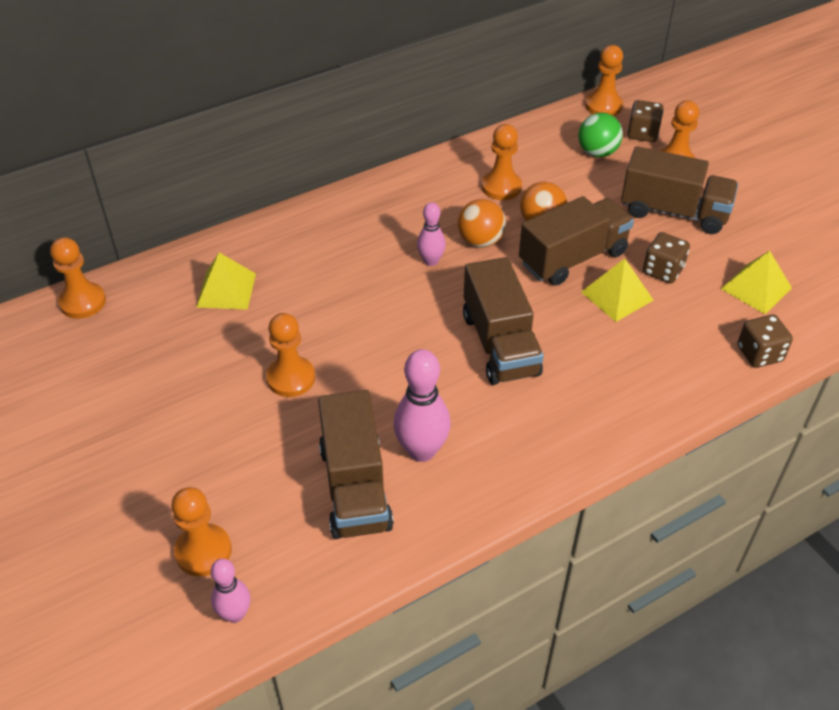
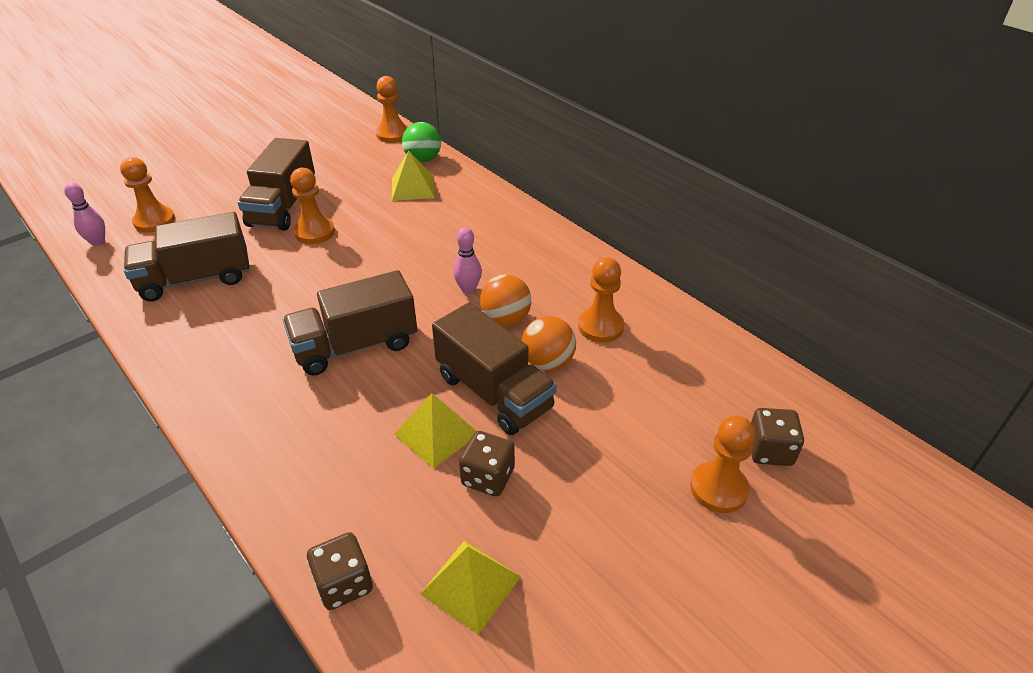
camera: 80 degrees right, 5 degrees down
pink bowling pin [393,349,451,462] -> none
green ball [578,113,623,157] -> green ball moved to [402,122,441,162]
orange pawn [585,45,623,116] -> none
brown truck [621,146,738,234] -> brown truck moved to [238,138,315,230]

